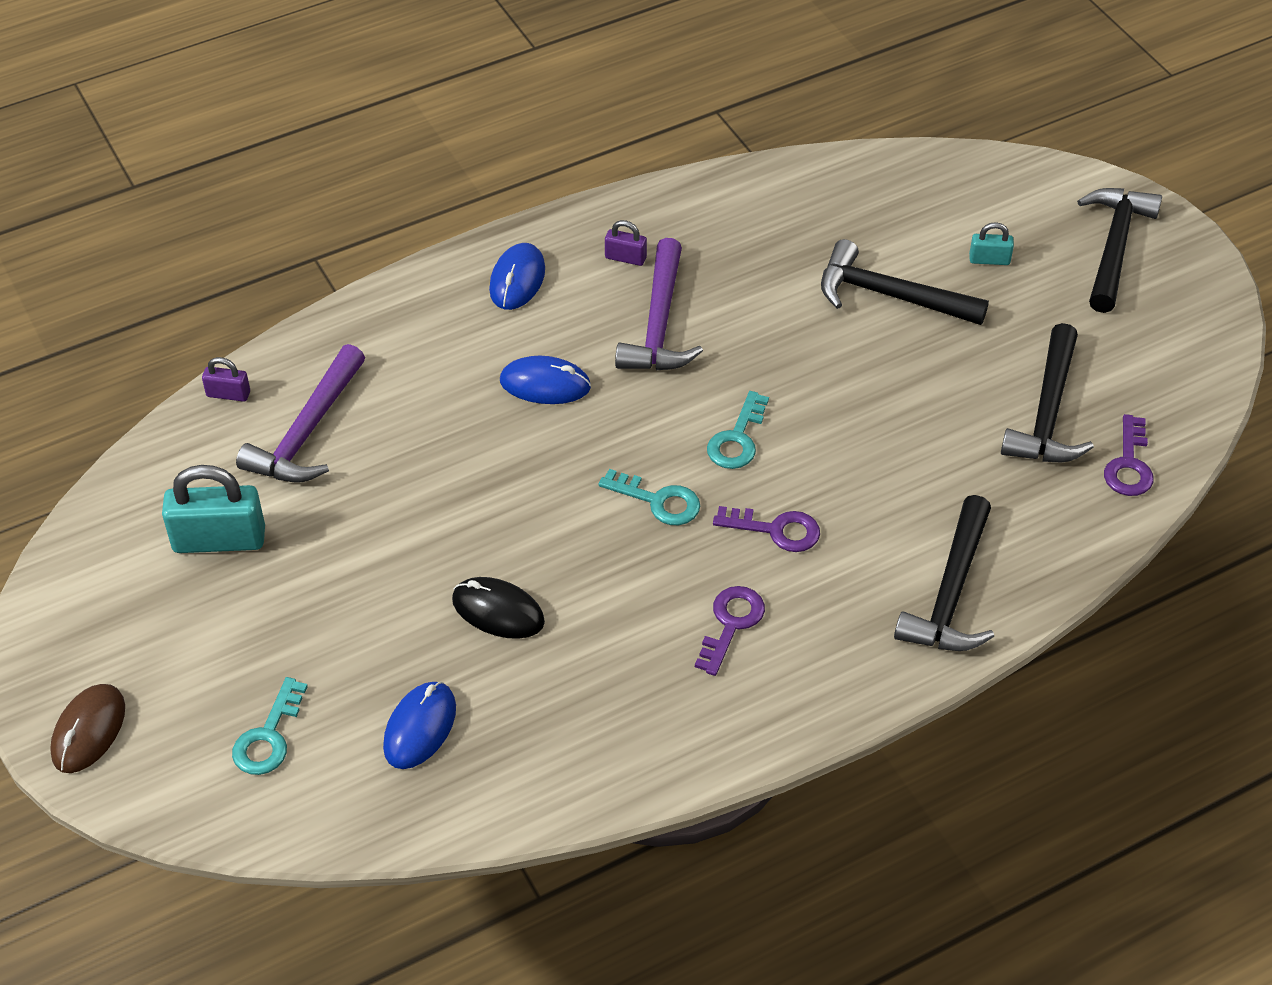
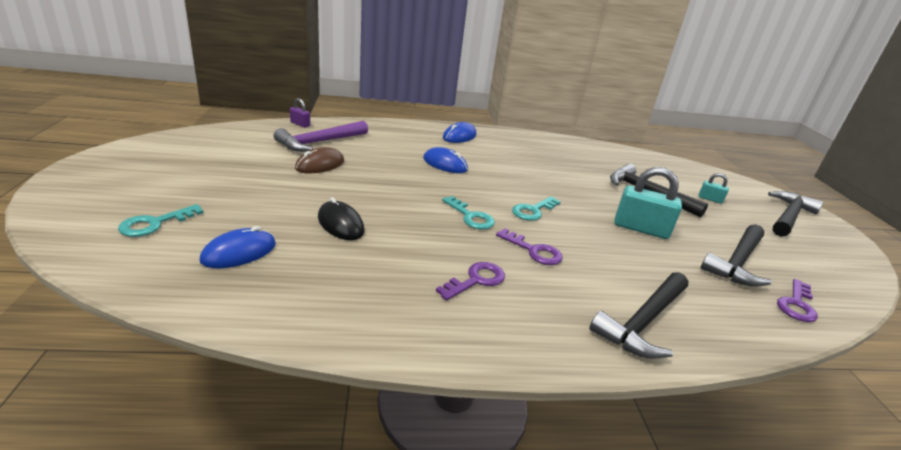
camera: 20 degrees right, 20 degrees down
brown mouse [50,684,125,773] -> brown mouse moved to [295,147,344,174]
turquoise padlock [162,465,265,553] -> turquoise padlock moved to [614,167,682,239]
purple padlock [605,220,647,266] -> none
purple hammer [615,238,703,371] -> none

